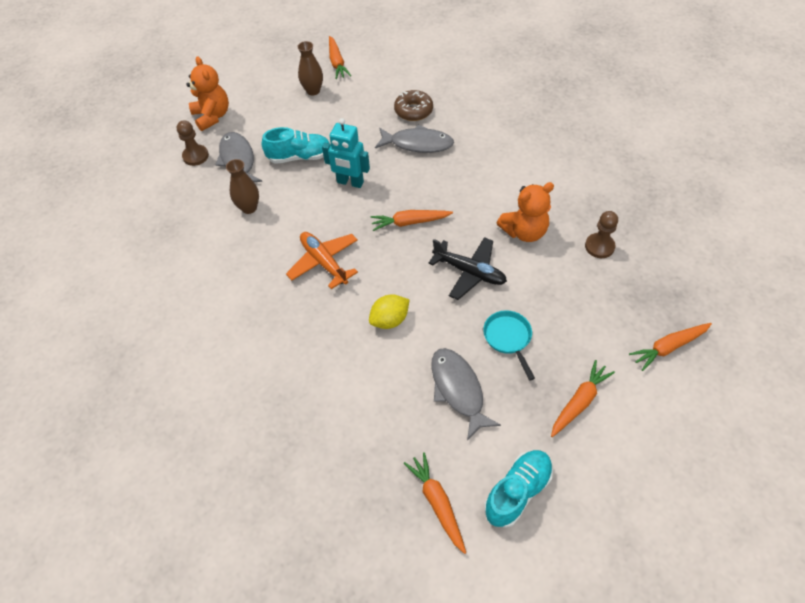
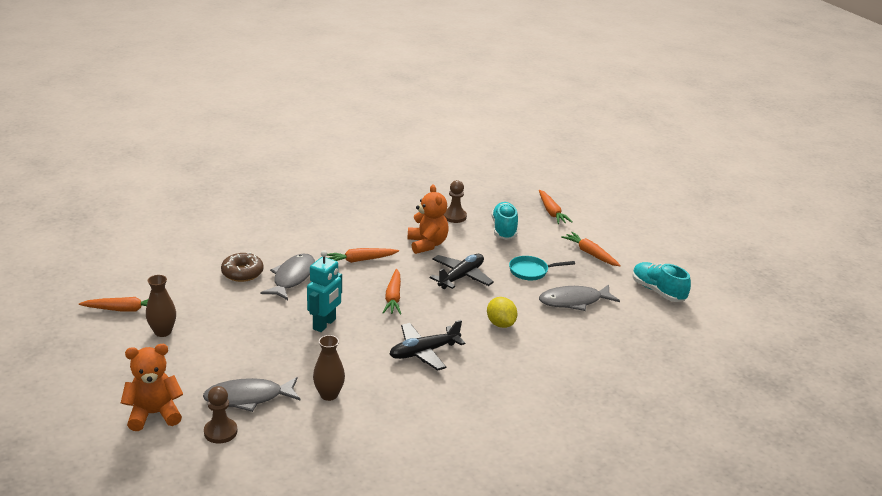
camera: 85 degrees left, 25 degrees down
turquoise shoe [262,127,330,164] -> turquoise shoe moved to [492,202,518,240]
orange plane [286,232,358,289] -> black plane [390,320,465,371]
orange carrot [403,452,466,554] -> orange carrot moved to [327,248,399,263]

